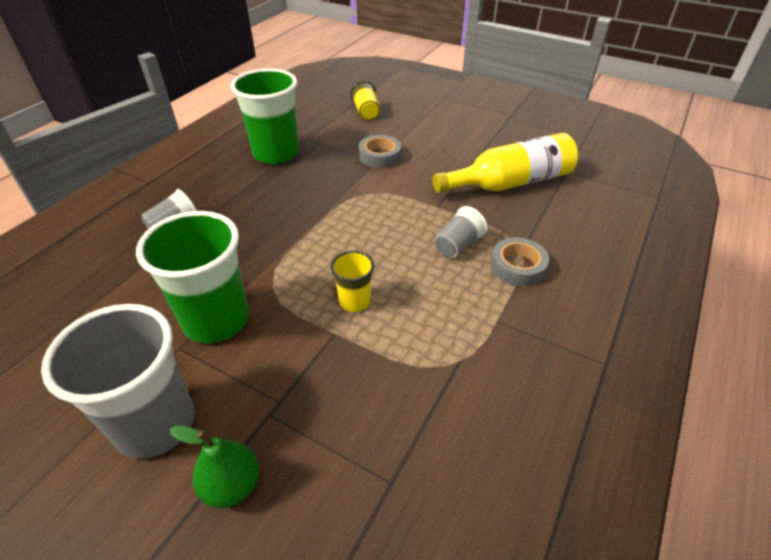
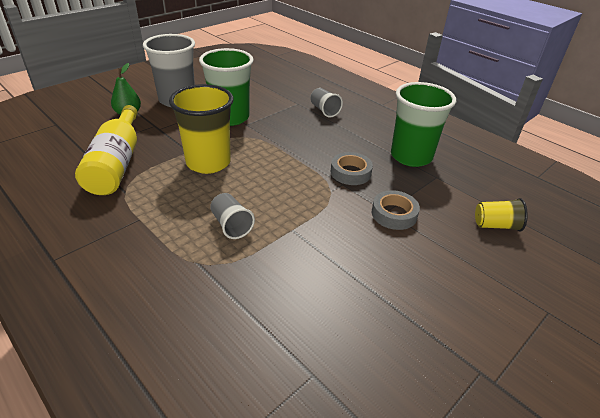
camera: 105 degrees right, 5 degrees down
yellow cup [330,251,375,312] -> yellow cup [169,84,234,174], size x2.01
yellow bottle [433,133,578,193] -> yellow bottle moved to [75,105,138,195]
grey tape [491,238,549,286] -> grey tape moved to [331,152,373,185]

